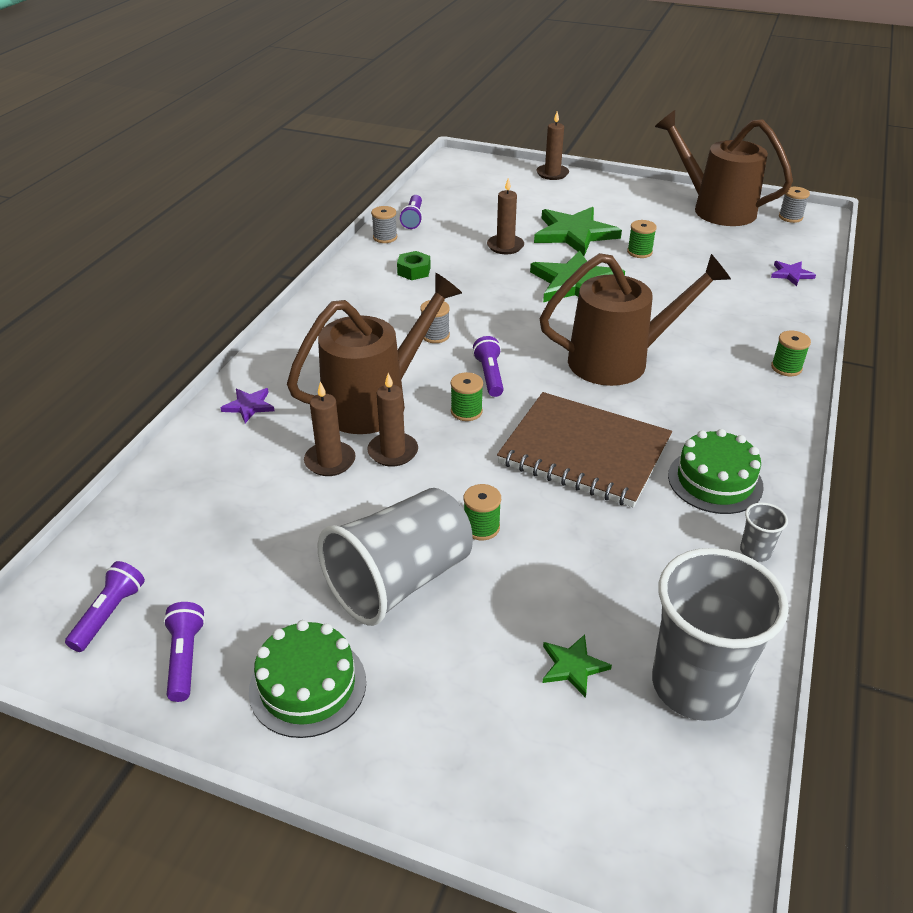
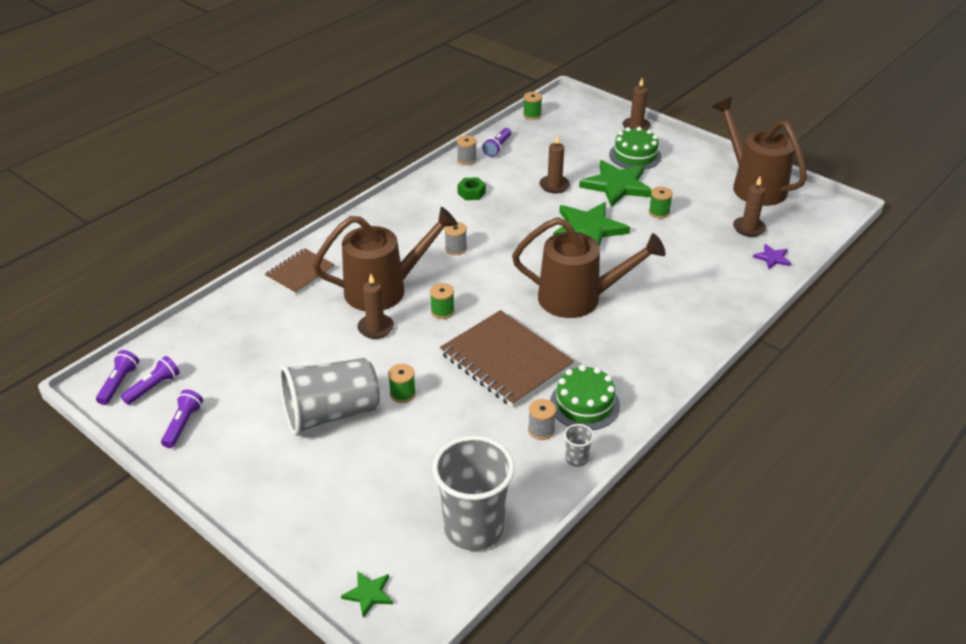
camera: 20 degrees right, 0 degrees up
purple star [221,388,275,423] -> brown notebook [265,248,335,295]
green cake [249,620,366,738] -> green cake moved to [609,127,662,170]
brown candle [304,382,356,476] -> brown candle moved to [733,176,766,237]
purple flashlight [473,336,504,397] -> purple flashlight moved to [96,350,139,405]
green star [542,634,612,698] -> green star moved to [341,571,393,618]
green spool [771,330,811,376] -> green spool moved to [523,92,542,120]
grey spool [779,187,810,223] -> grey spool moved to [528,399,556,440]

